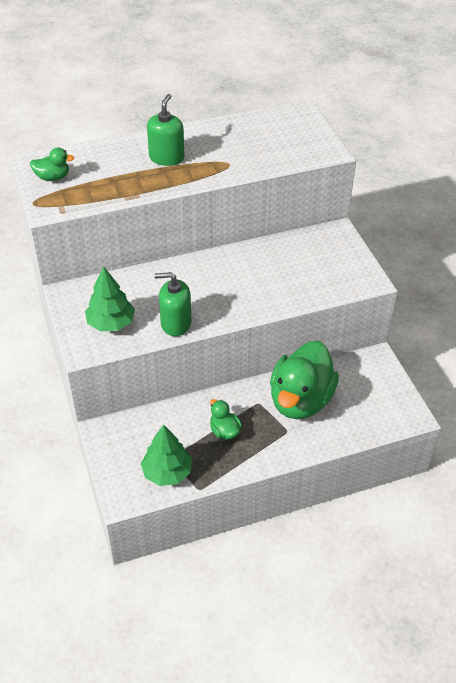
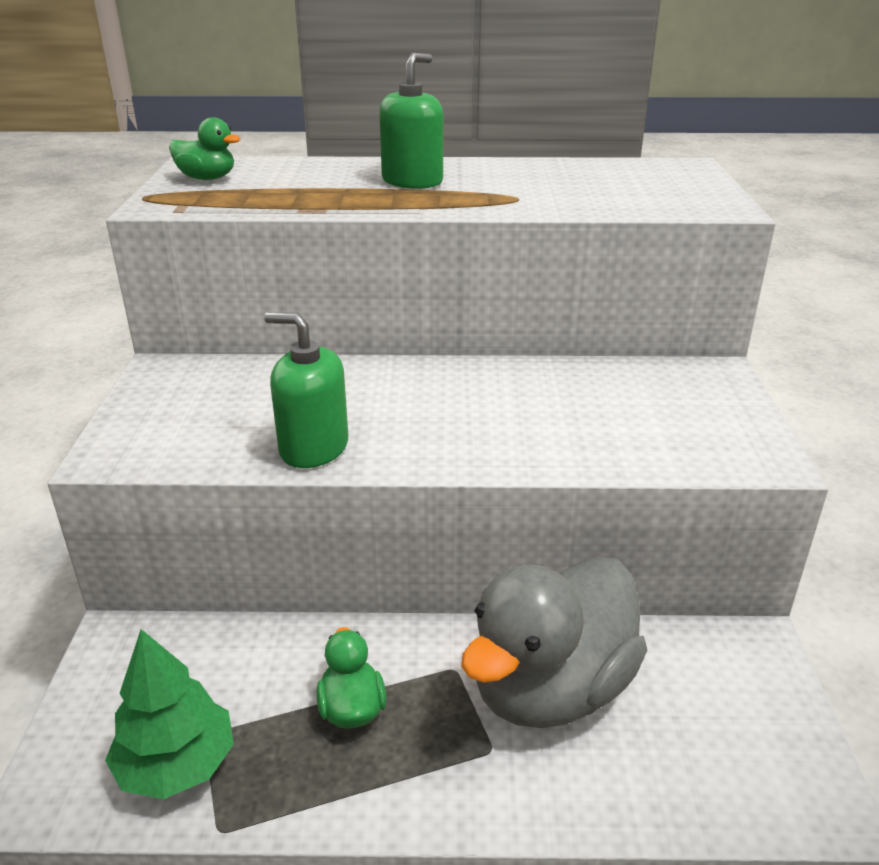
camera: 20 degrees right, 15 degrees down
green tree [85,266,135,331] -> none
green duck [270,341,339,419] -> grey duck [461,557,647,728]

